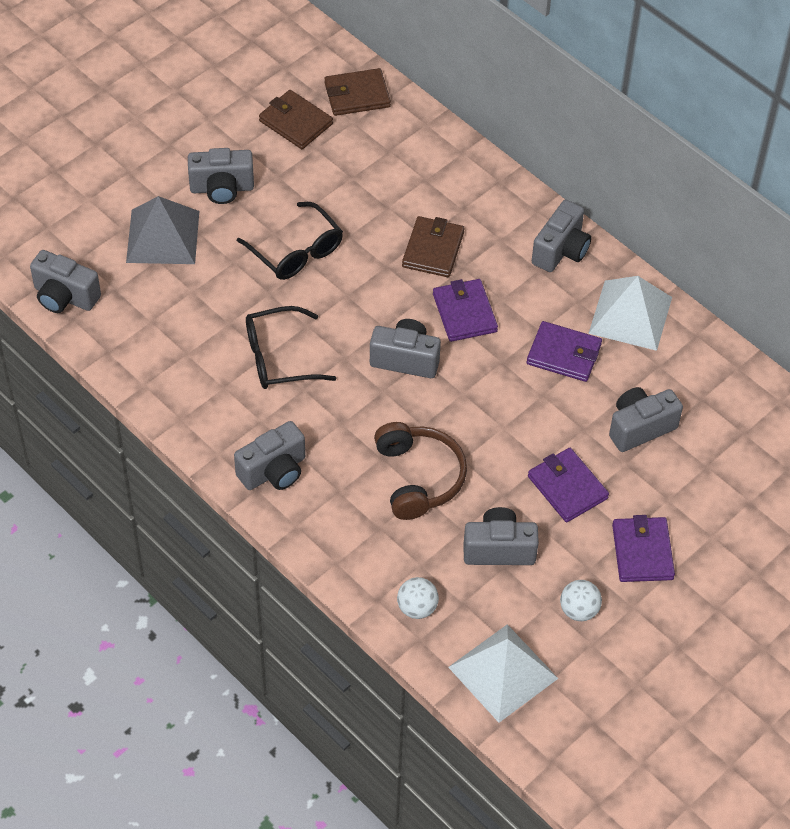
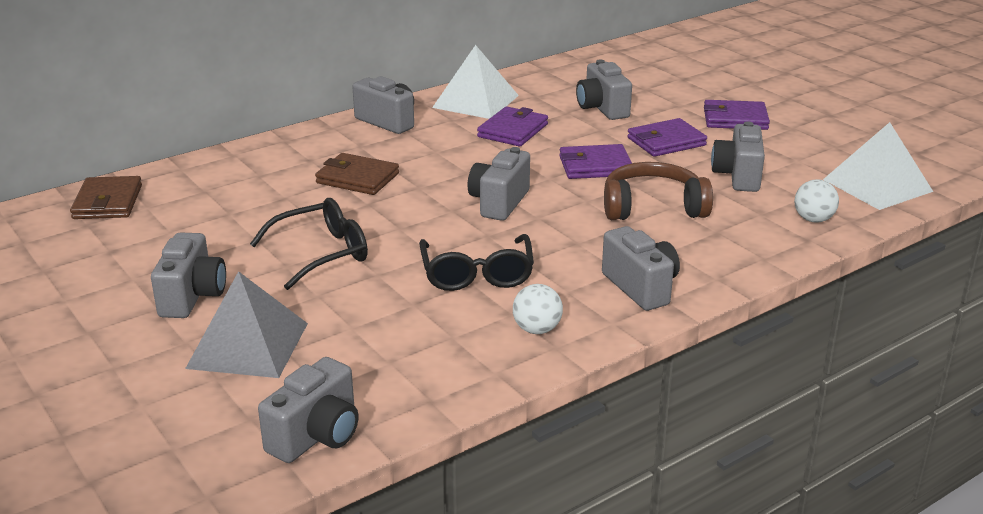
camera: 80 degrees left, 25 degrees down
brown wallet [259,90,333,149] -> none
purple wallet [433,279,498,342] -> purple wallet moved to [559,144,632,179]
white ball [560,580,602,621] -> white ball moved to [513,284,563,334]

